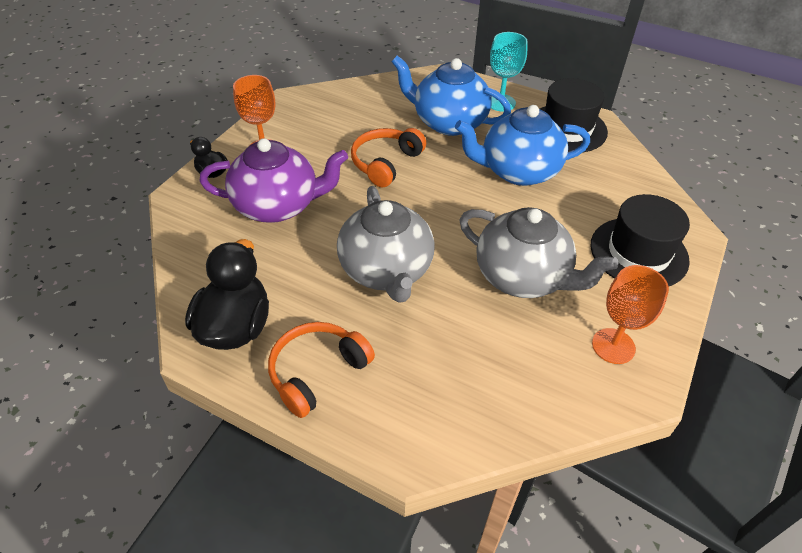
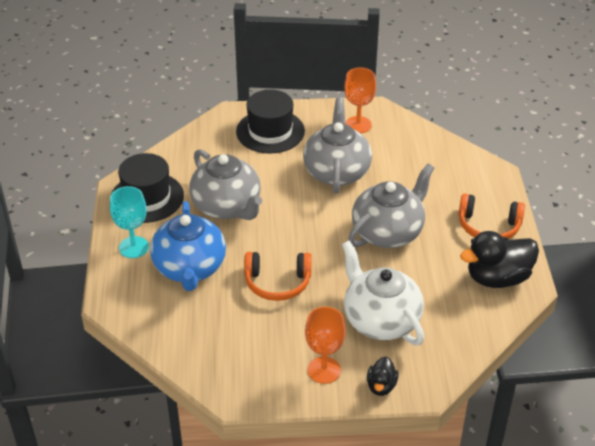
camera: 120 degrees left, 5 degrees down
purple teapot [199,138,348,223] -> white teapot [342,241,424,345]
blue teapot [455,105,590,186] -> grey teapot [189,149,262,220]

